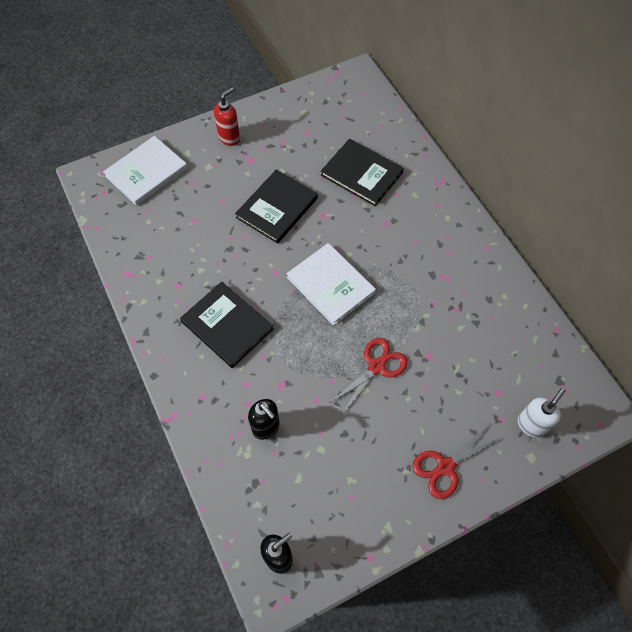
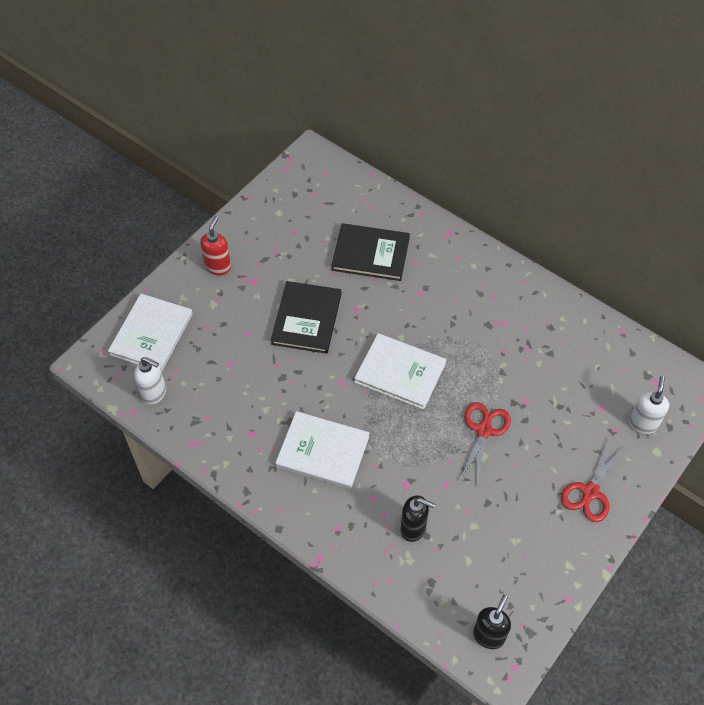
camera: 25 degrees left, 5 degrees down
black book [180,282,273,368] -> white book [275,411,369,489]
none -> white soap dispenser [134,357,166,404]

